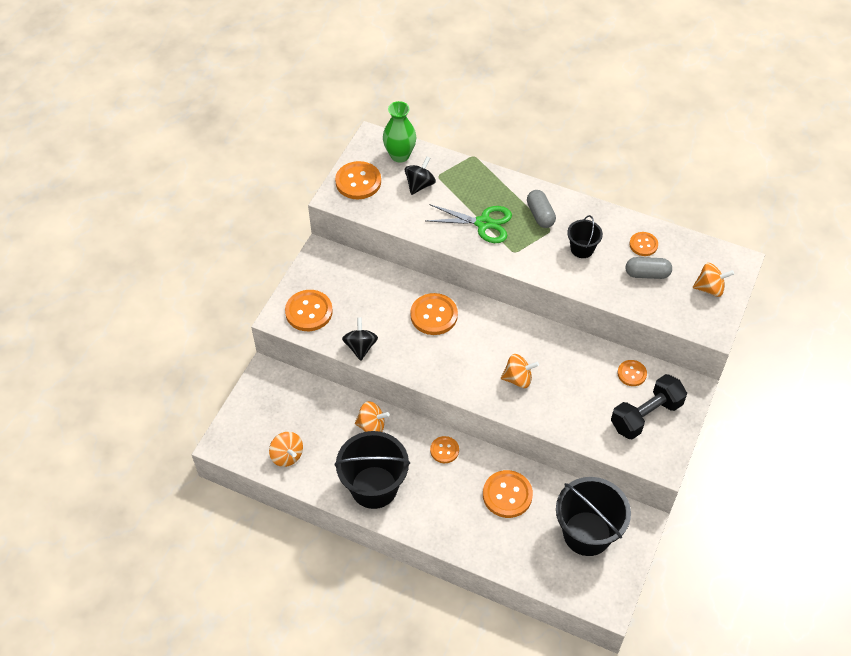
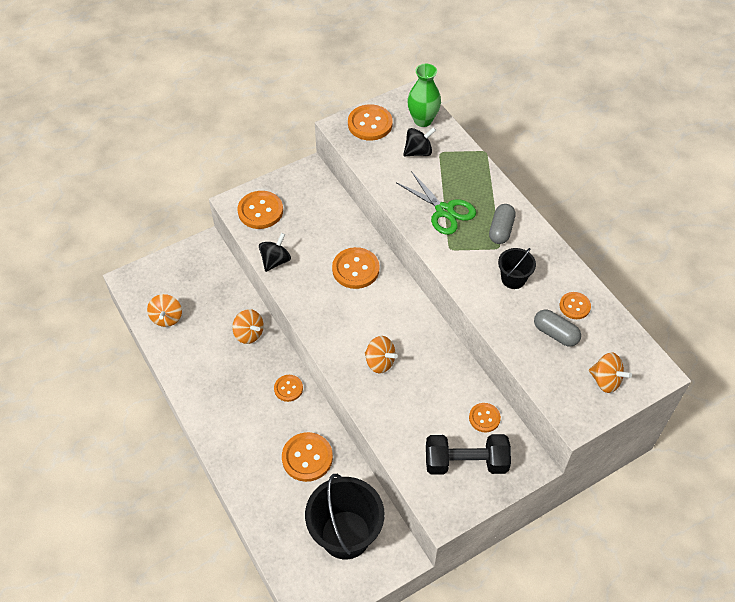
camera: 35 degrees right, 0 degrees up
black bucket [335,431,410,509] -> none

